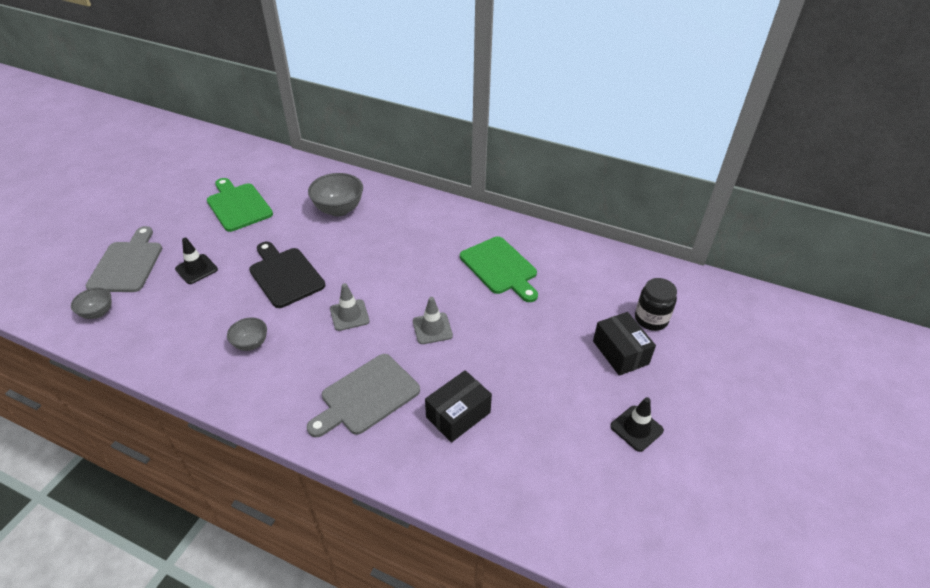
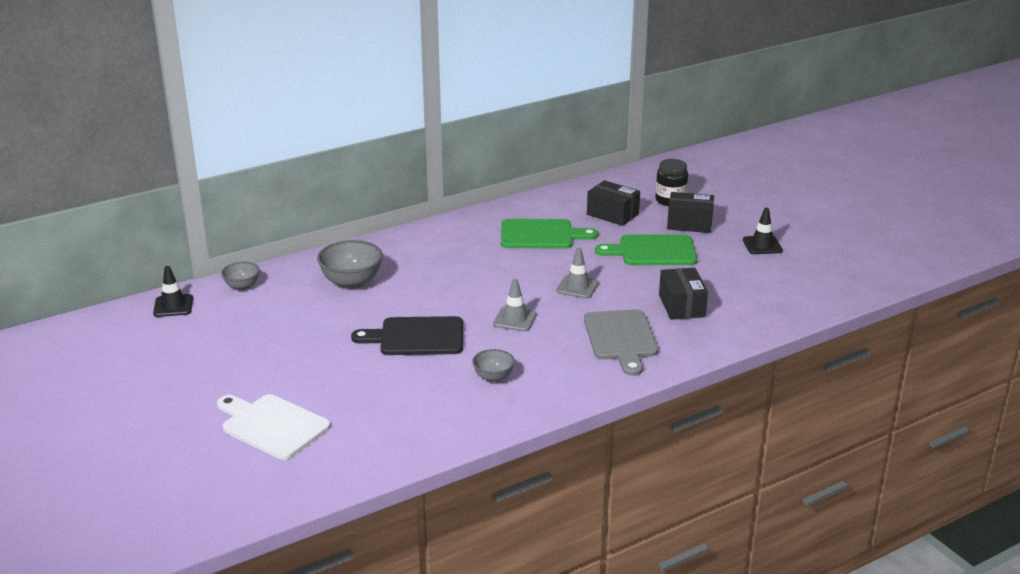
camera: 55 degrees left, 15 degrees down
grey bowl [71,288,112,319] -> grey bowl moved to [221,262,260,291]
grey cutting board [85,226,162,292] -> white cutting board [217,394,330,460]
black traffic cone [175,238,218,284] -> black traffic cone moved to [153,266,193,317]
green cutting board [207,178,273,232] -> green cutting board moved to [595,234,697,265]
none -> black box [587,180,640,226]

